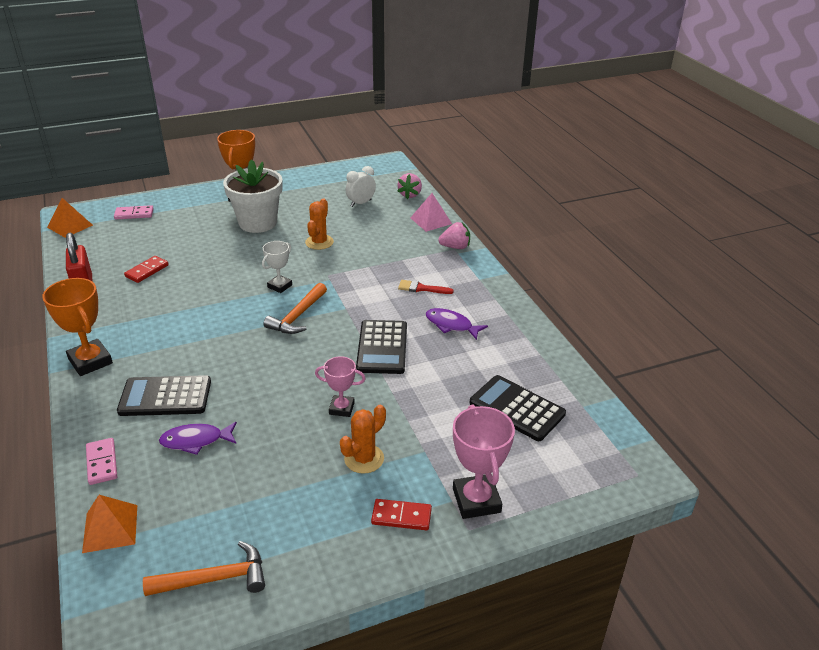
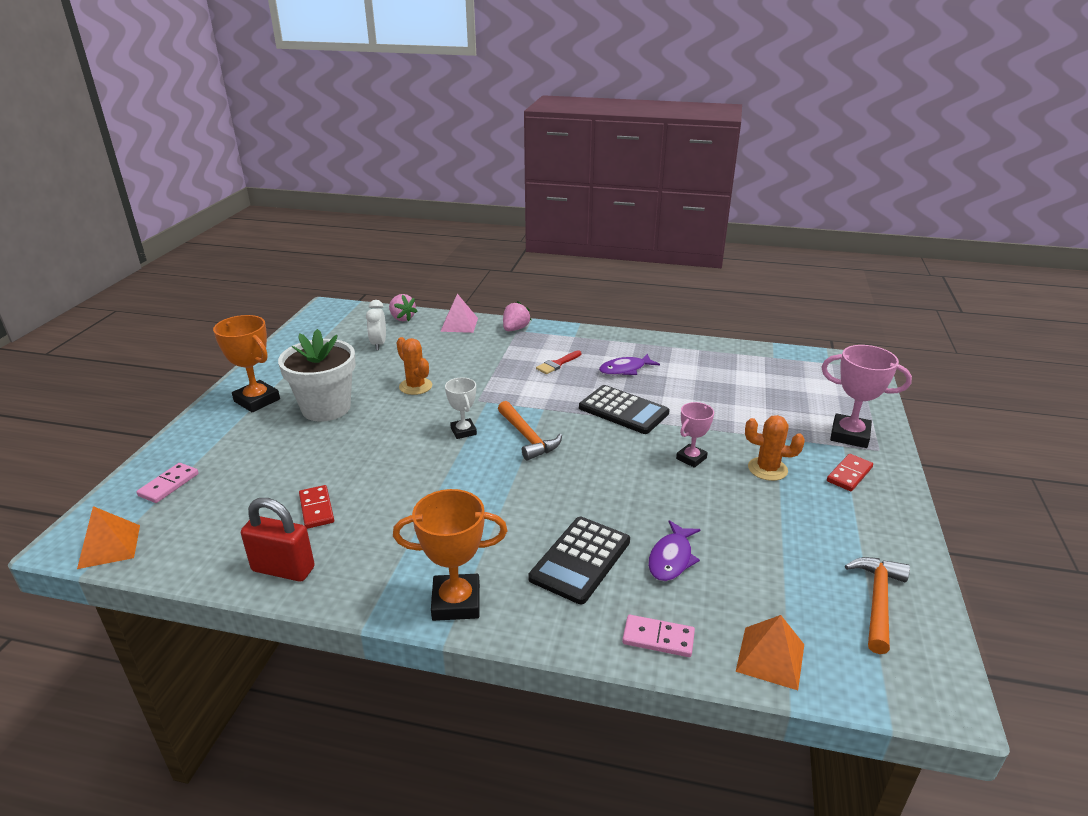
camera: 55 degrees left, 5 degrees down
orange cactus [340,405,386,474] -> orange cactus turned 60 degrees counterclockwise [745,415,805,481]
black calculator [469,375,566,441] -> none

